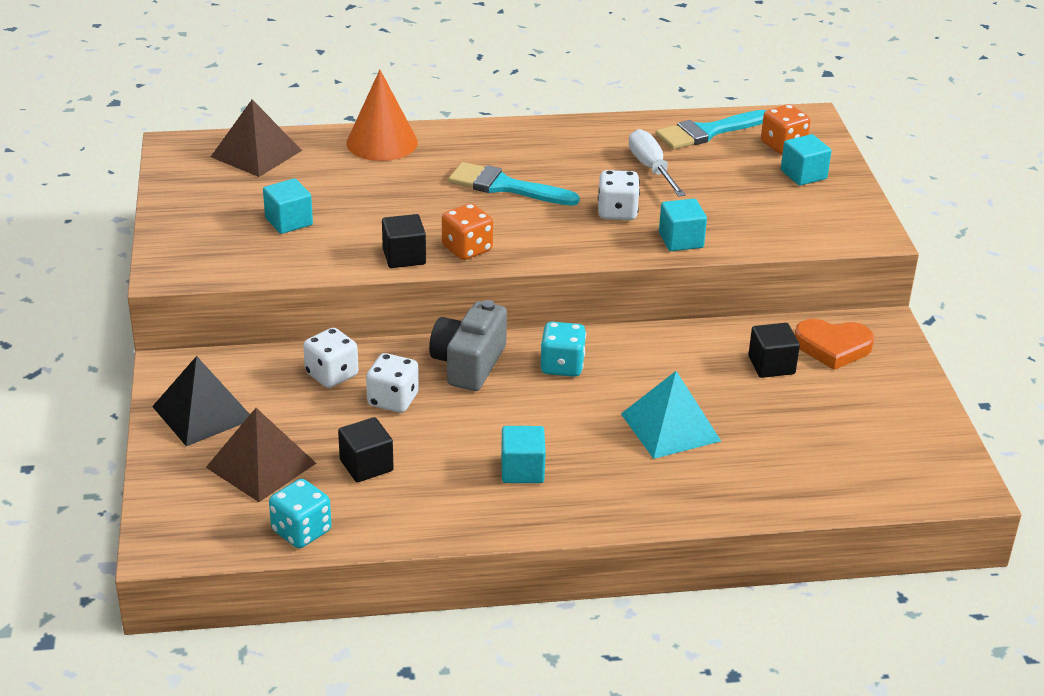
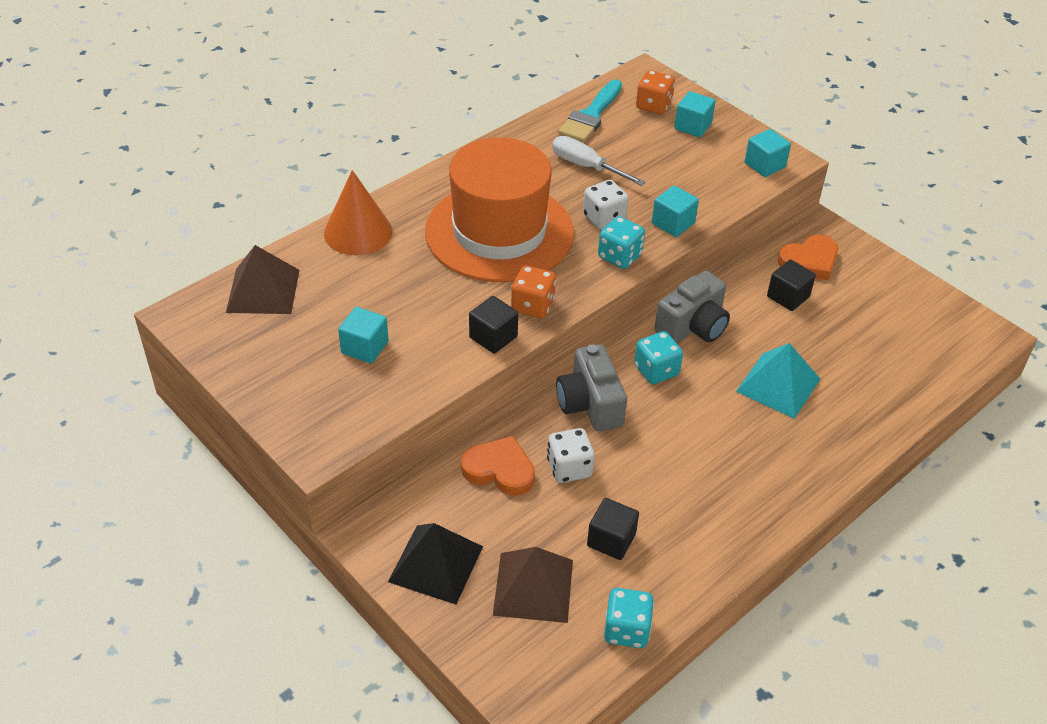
camera: 35 degrees left, 10 degrees up
white dice [303,328,358,388] -> orange heart [461,436,535,496]
turquoise brush [448,162,580,206] -> orange hat [425,137,574,282]
turquoise cube [501,426,546,483] -> turquoise cube moved to [745,129,791,177]
none -> turquoise dice [598,216,645,269]
none -> grey camera [655,271,730,343]

